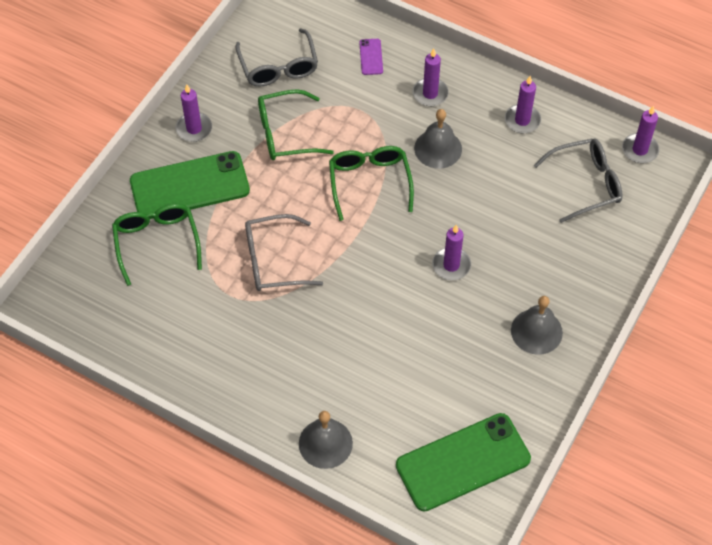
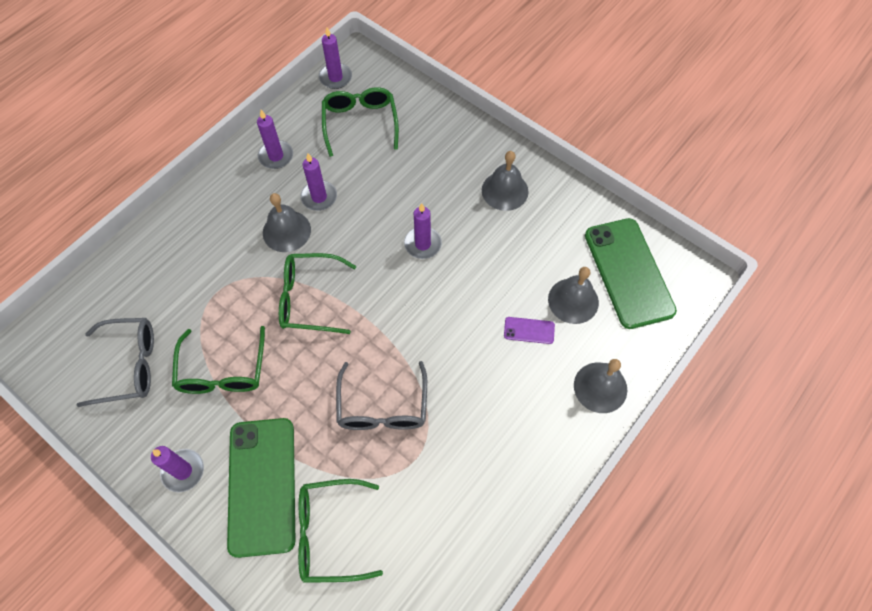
camera: 80 degrees left, 5 degrees up
purple phone [359,39,383,75] -> purple phone moved to [504,317,555,344]
purple candle [412,48,449,106] -> purple candle moved to [300,153,337,211]
grey glasses [534,138,623,223] -> green glasses [322,87,399,157]
none -> grey bell [548,267,599,324]

